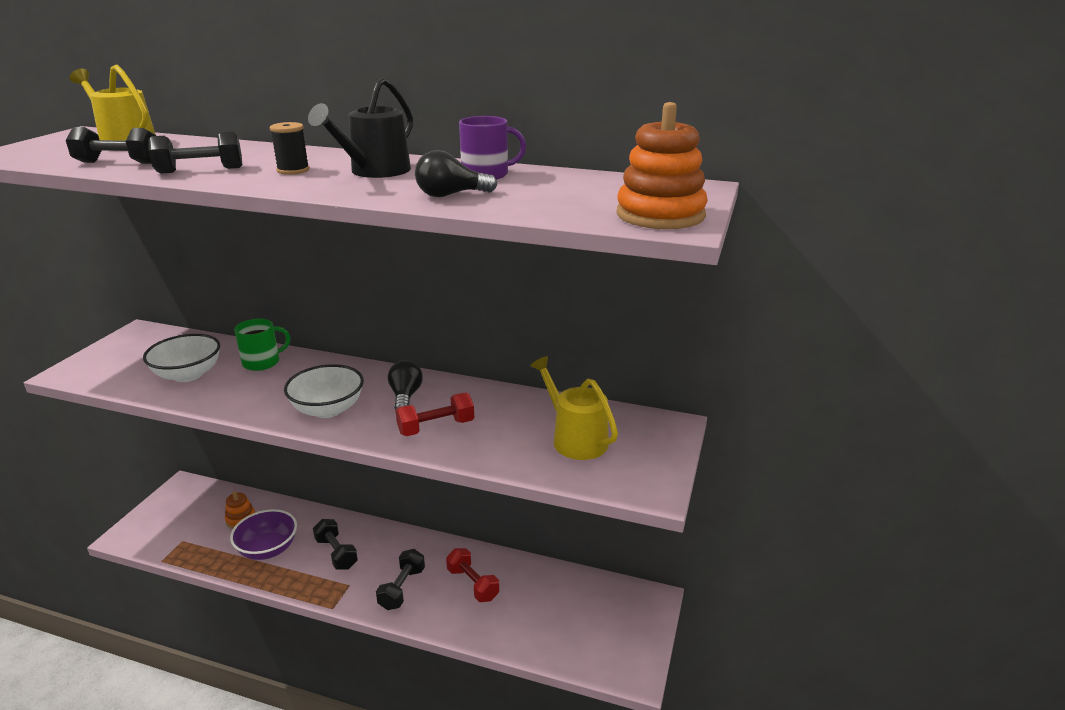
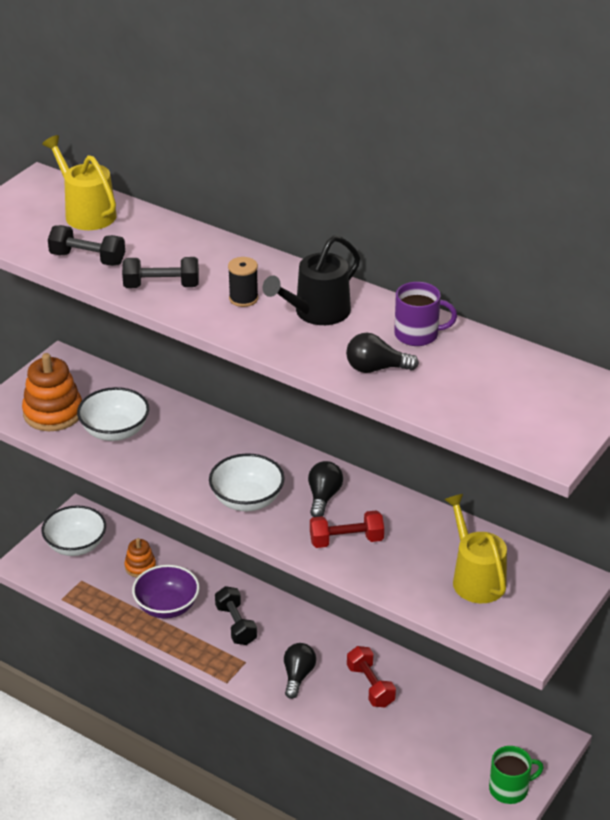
camera: 15 degrees right, 10 degrees up
green mug [234,319,290,371] -> green mug moved to [489,746,544,804]
black dumbbell [376,549,425,610] -> black light bulb [284,643,316,699]
orange stacking toy [617,102,708,229] -> orange stacking toy moved to [22,353,82,431]
none -> white bowl [41,505,106,556]

